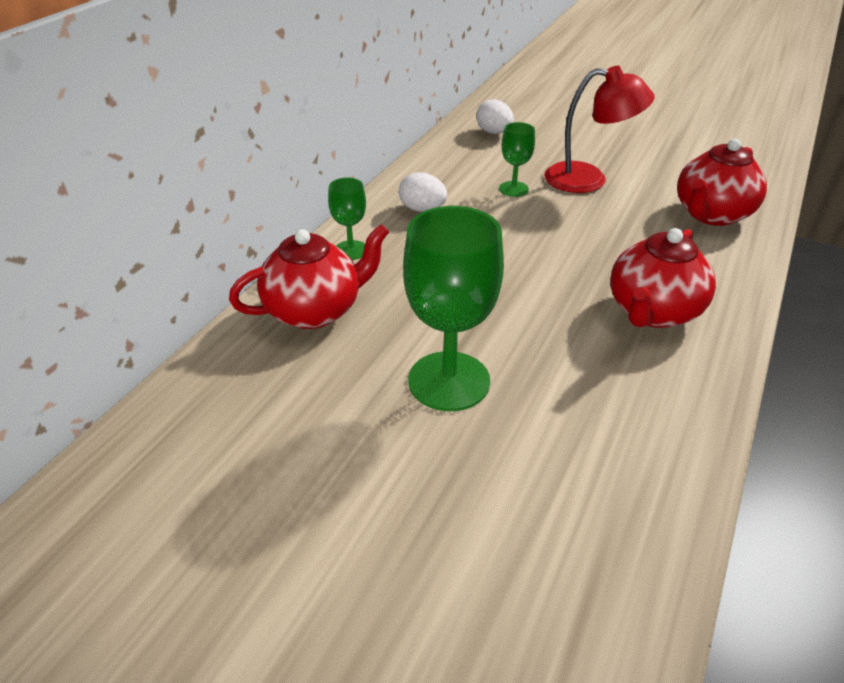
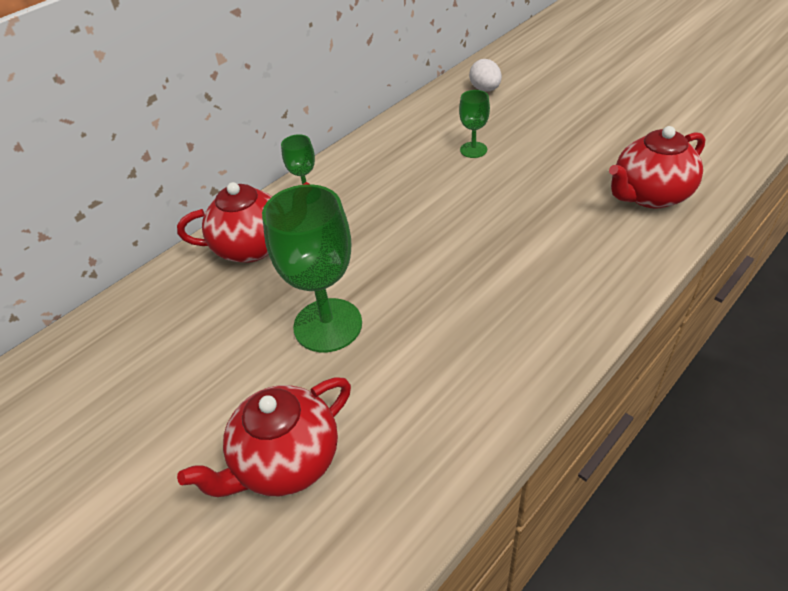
camera: 20 degrees right, 5 degrees up
white egg [399,172,447,212] -> none
red lamp [544,66,655,193] -> none
red teapot [610,228,716,328] -> red teapot moved to [177,377,351,497]

